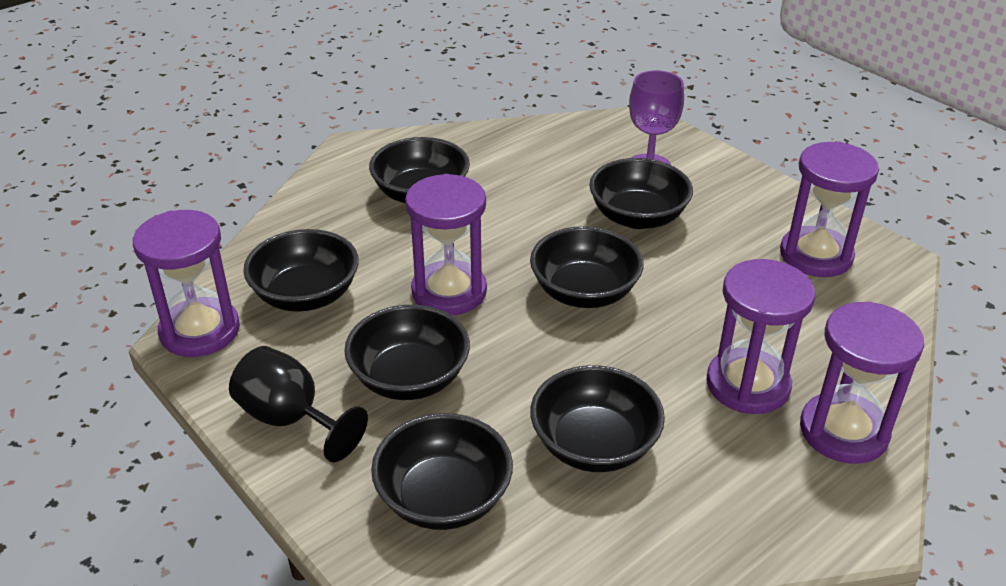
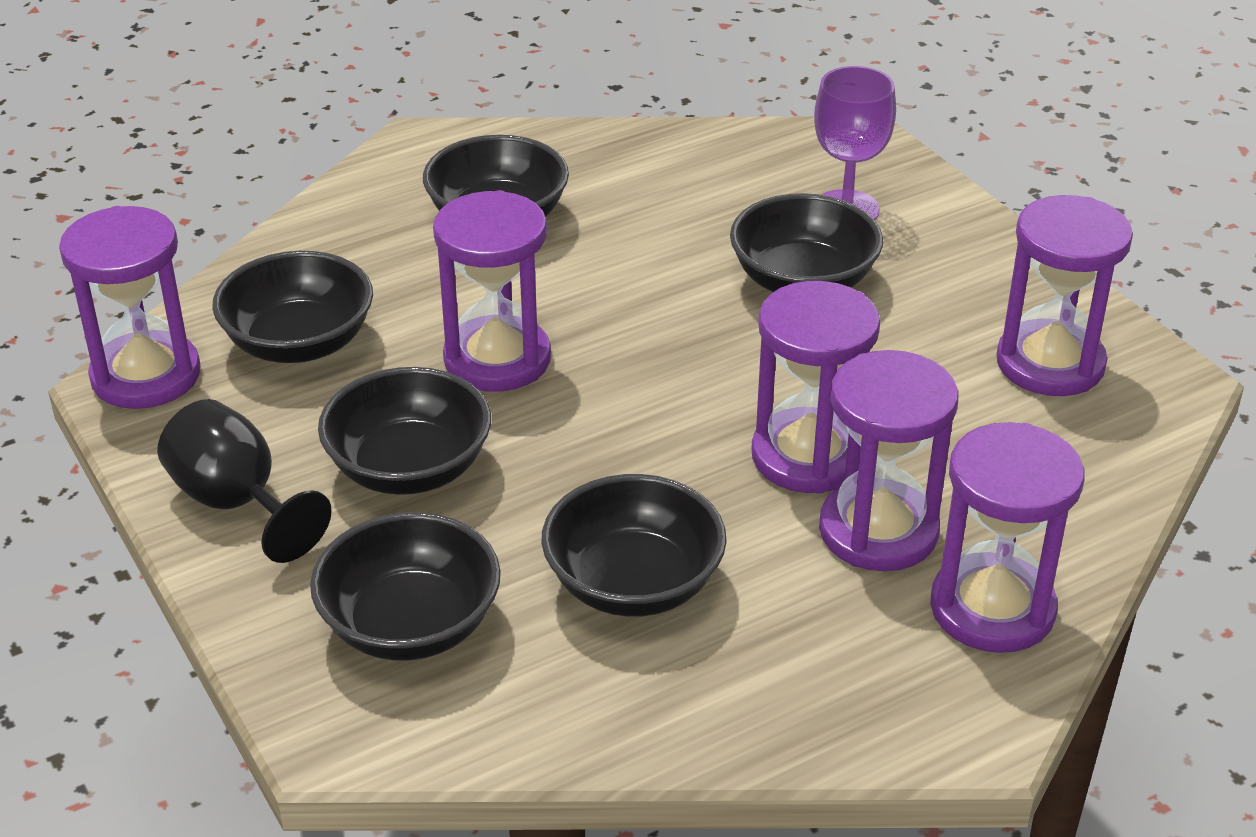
camera: 10 degrees right, 0 degrees up
black bowl [530,226,644,308] -> none
none -> purple hourglass [751,281,880,494]

